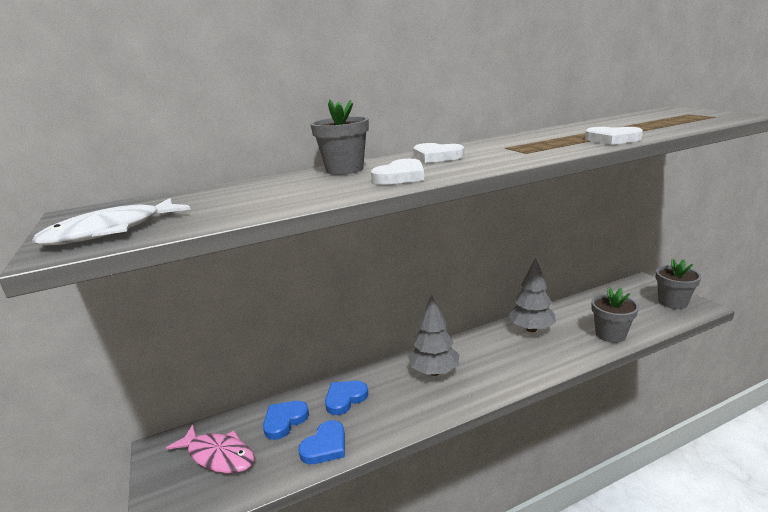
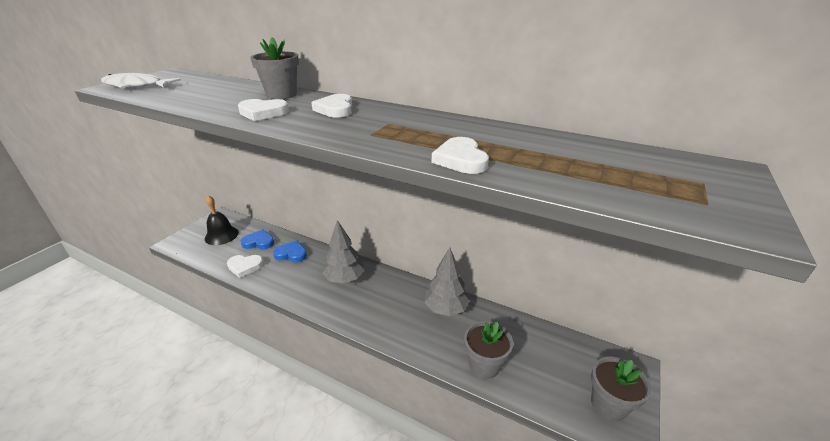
camera: 50 degrees right, 10 degrees up
pink fish [166,424,254,473] -> black bell [205,196,239,245]
blue heart [298,420,345,464] -> white heart [227,255,264,278]

